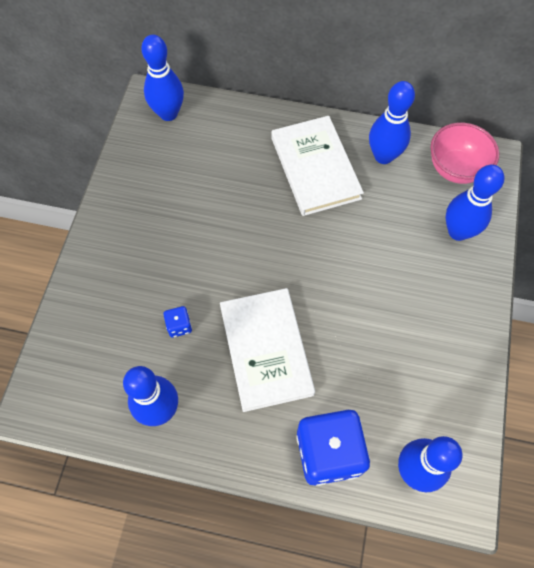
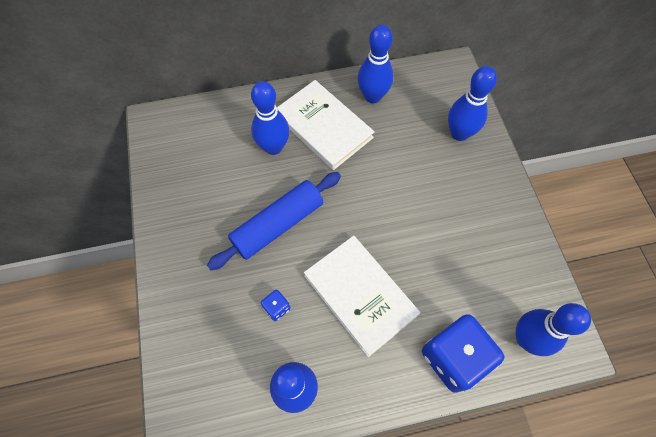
camera: 25 degrees left, 0 degrees up
blue bowling pin [141,35,184,121] -> blue bowling pin moved to [251,81,289,155]
pink bowl [430,123,499,184] -> none
none -> blue rolling pin [207,172,341,270]

